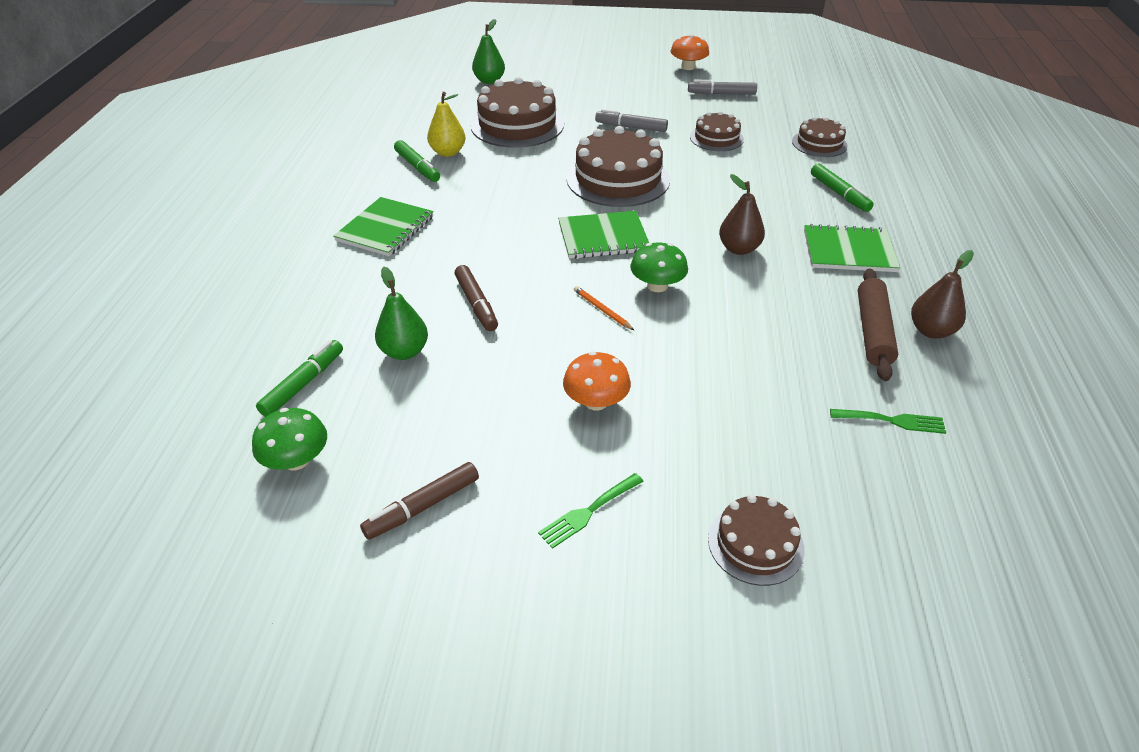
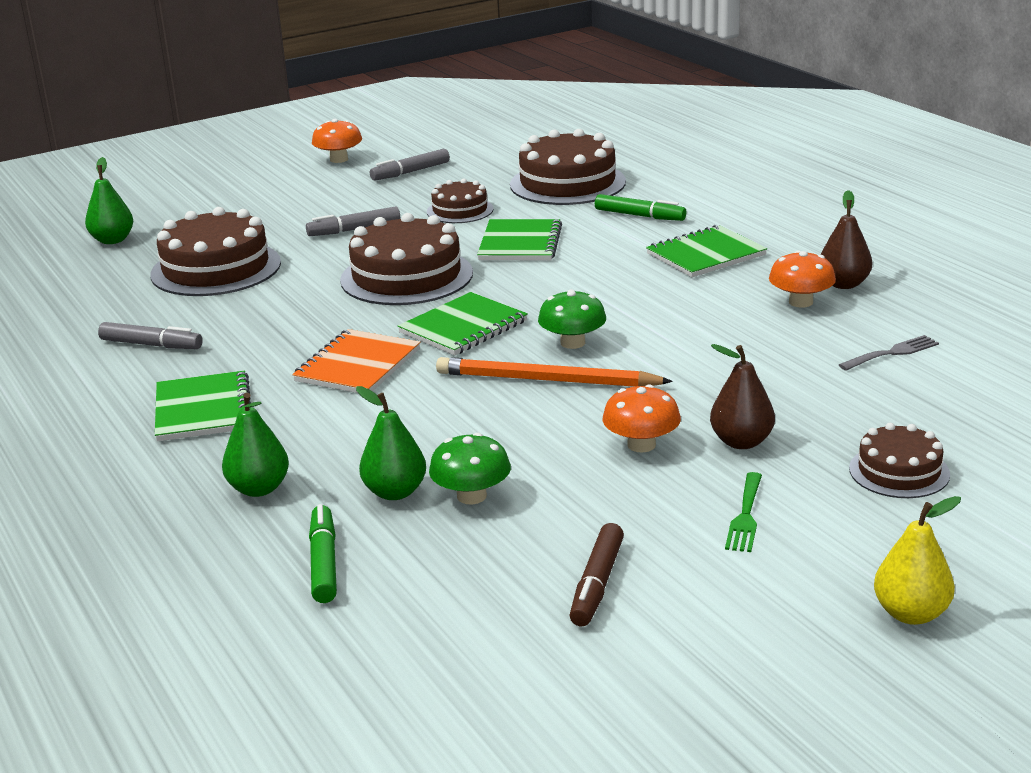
camera: 35 degrees left, 15 degrees down
green mushroom [252,408,327,470] -> green mushroom moved to [429,433,511,504]
green marker [394,140,440,182] -> grey marker [98,322,203,349]
yellow pear [427,92,465,157] -> yellow pear moved to [874,496,961,625]
brown marker [454,265,498,331] -> none
orange pencil [574,286,634,330] -> orange pencil [436,357,673,387], size x2.25
brown pear [719,174,765,255] -> brown pear moved to [710,344,775,449]
brown cake [792,116,848,157] -> brown cake [510,129,626,205], size x1.80
green fork [830,409,946,434] -> grey fork [839,335,939,371]
brown rolling pin [858,268,898,381] -> orange mushroom [769,251,836,308]
none -> green pear [222,393,289,497]
none -> orange notebook [292,329,420,393]
none -> green notebook [477,219,562,261]

